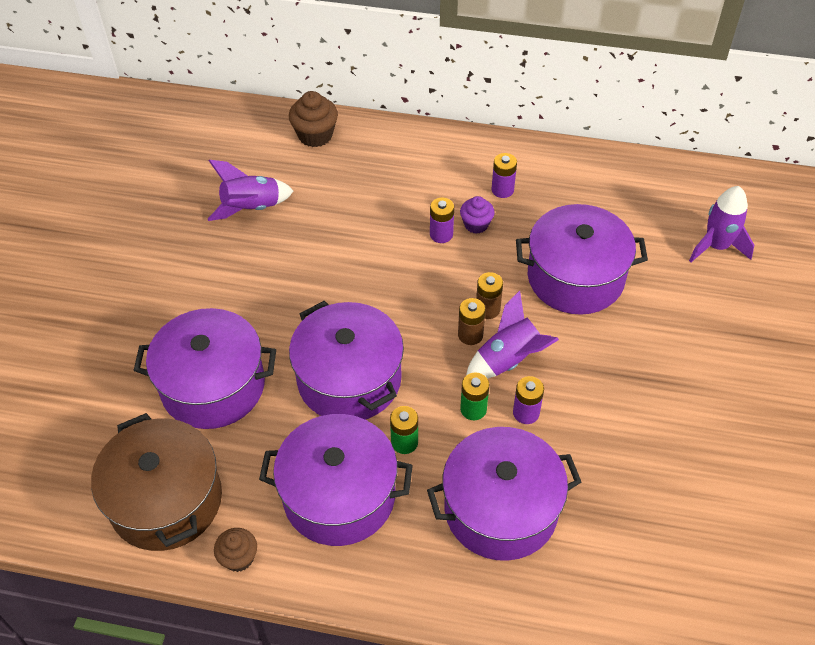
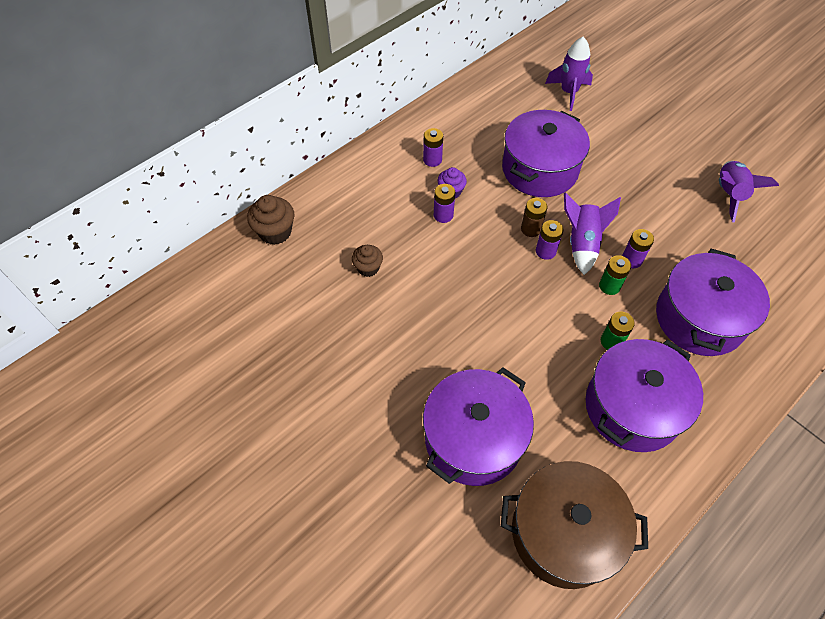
camera: 55 degrees left, 5 degrees up
purple rocket [208,160,293,221] -> purple rocket moved to [719,161,779,223]
brown cupcake [214,528,257,572] -> brown cupcake moved to [352,245,383,277]
purple pot [289,301,404,420] -> none
brown battery [458,298,486,345] -> purple battery [536,220,563,260]

